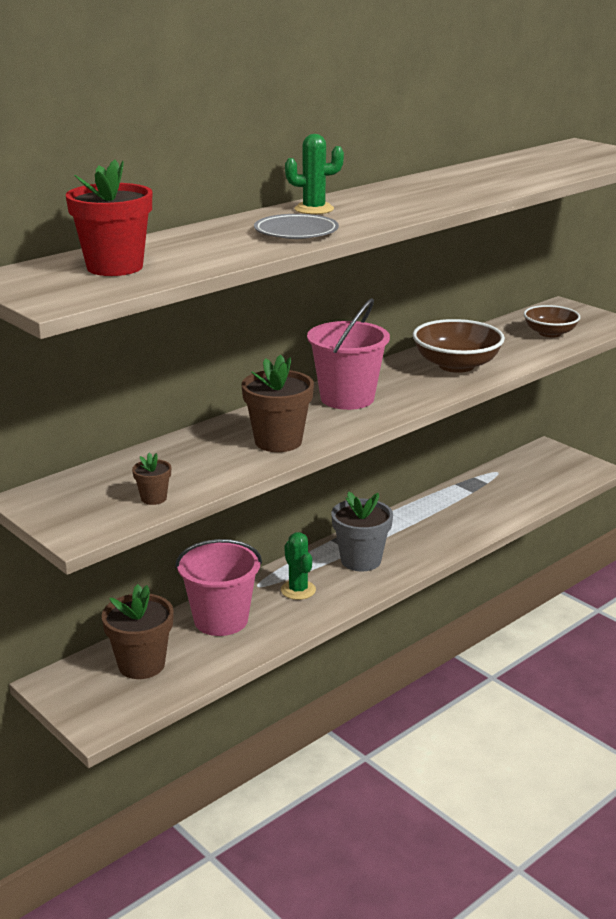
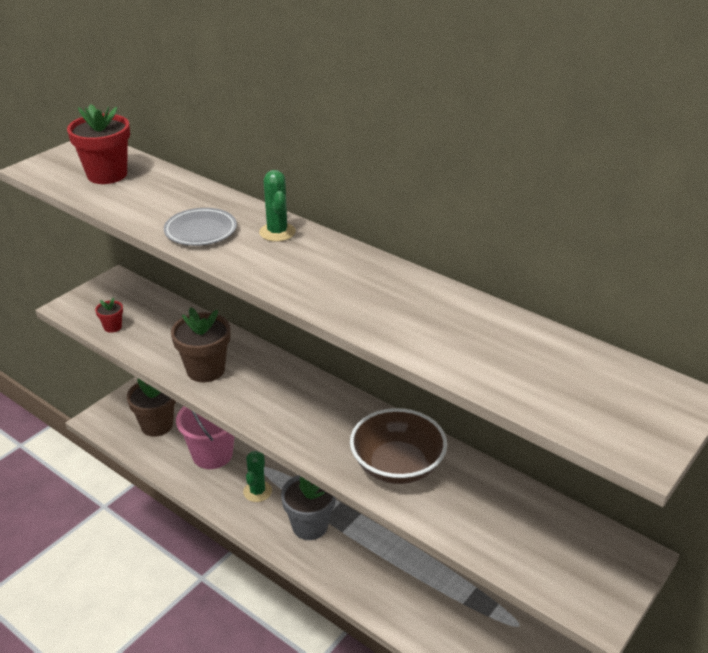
camera: 80 degrees right, 10 degrees up
brown flower pot [132,453,171,505] -> red flower pot [95,297,123,333]
green cactus [281,532,316,600] -> green cactus turned 45 degrees counterclockwise [243,451,272,502]
pink bucket [307,298,390,410] -> none
brown bowl [524,305,581,338] -> none

